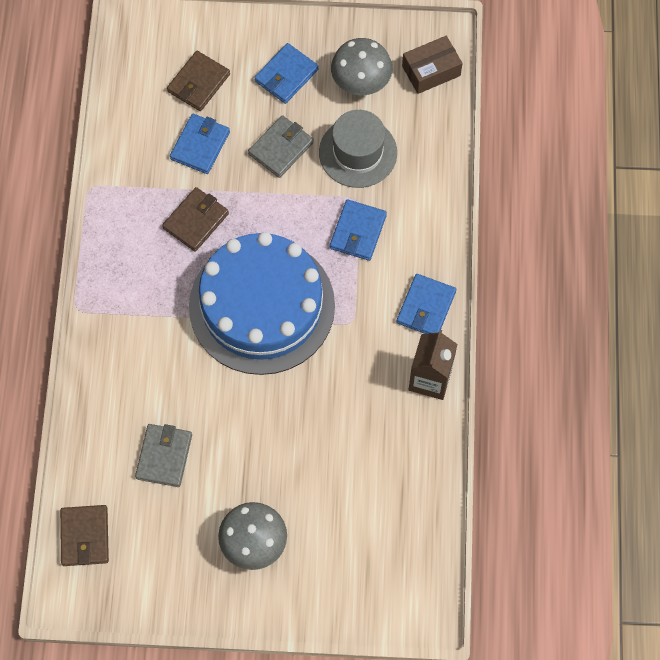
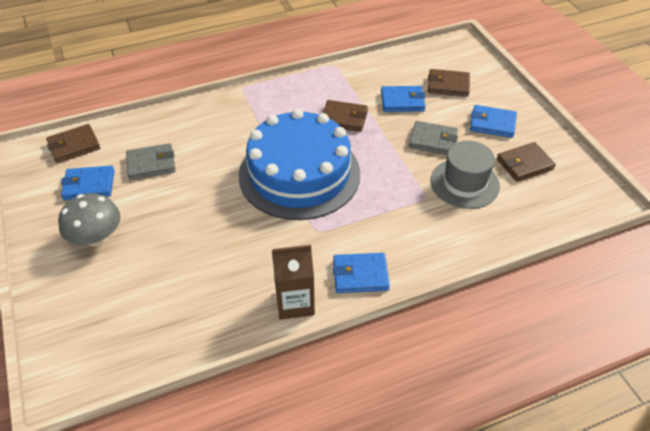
camera: 65 degrees right, 20 degrees down
blue wallet [330,199,387,261] -> blue wallet moved to [61,166,115,200]
grey mushroom [331,38,392,95] -> brown wallet [497,142,556,182]
brown box [402,36,462,94] -> none

